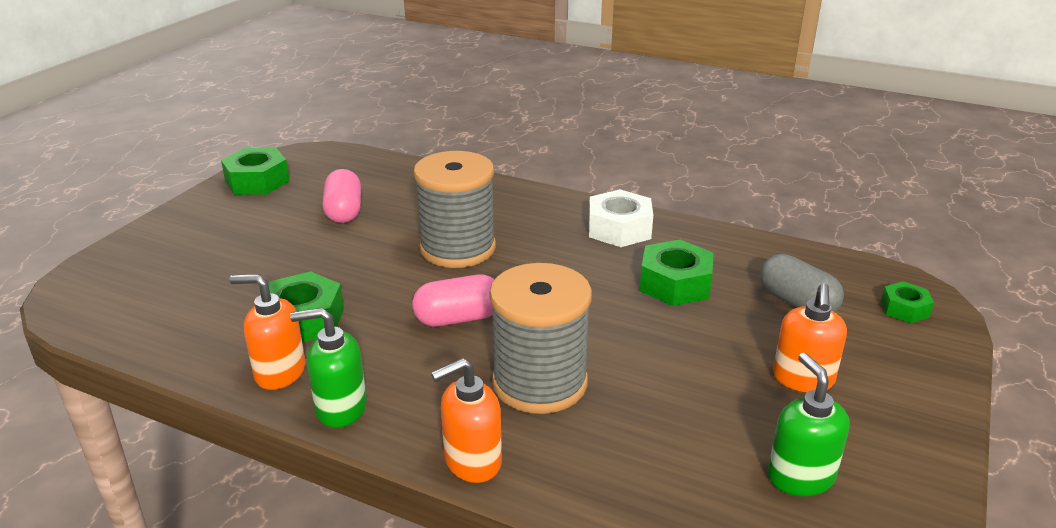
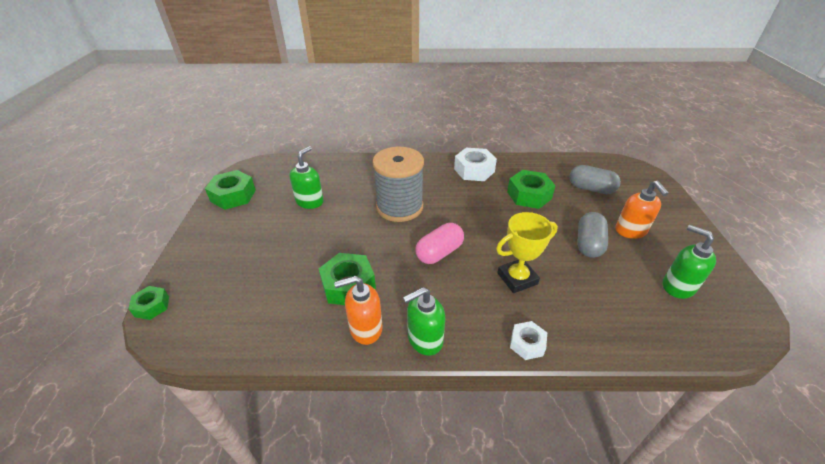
camera: 25 degrees left, 10 degrees up
pink capsule [322,169,361,223] -> green soap dispenser [290,146,324,209]
orange soap dispenser [431,358,502,483] -> white nut [510,321,547,360]
grey spool [489,263,592,414] -> yellow trophy [496,212,558,293]
green nut [881,281,934,323] -> green nut moved to [128,286,169,320]
none -> grey capsule [577,212,608,258]

